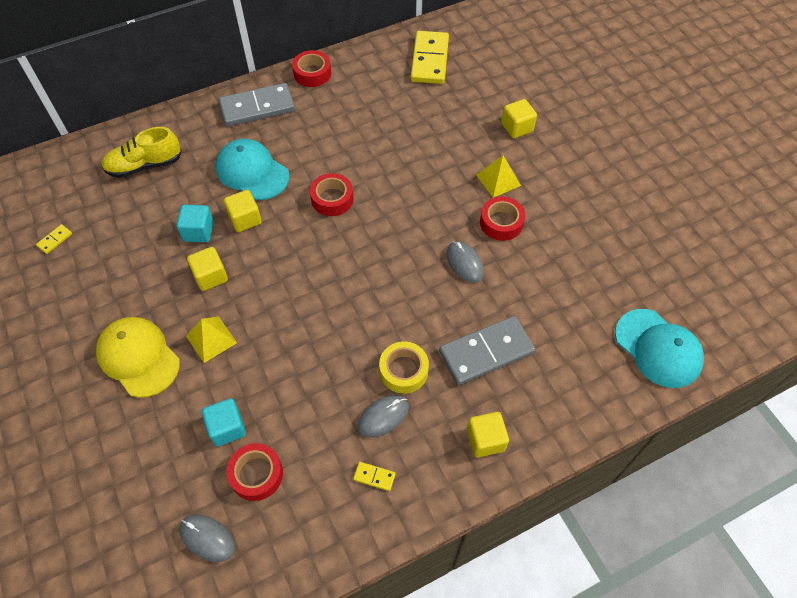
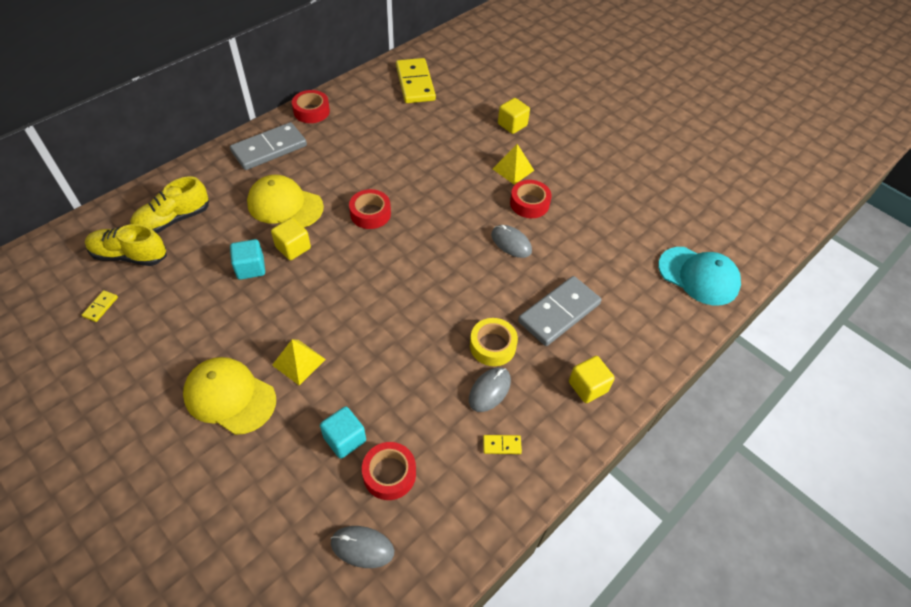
camera: 20 degrees left, 5 degrees down
yellow cube [187,247,228,291] -> none
turquoise cap [216,139,289,200] -> yellow cap [247,175,324,227]
none -> yellow shoe [85,224,167,266]

